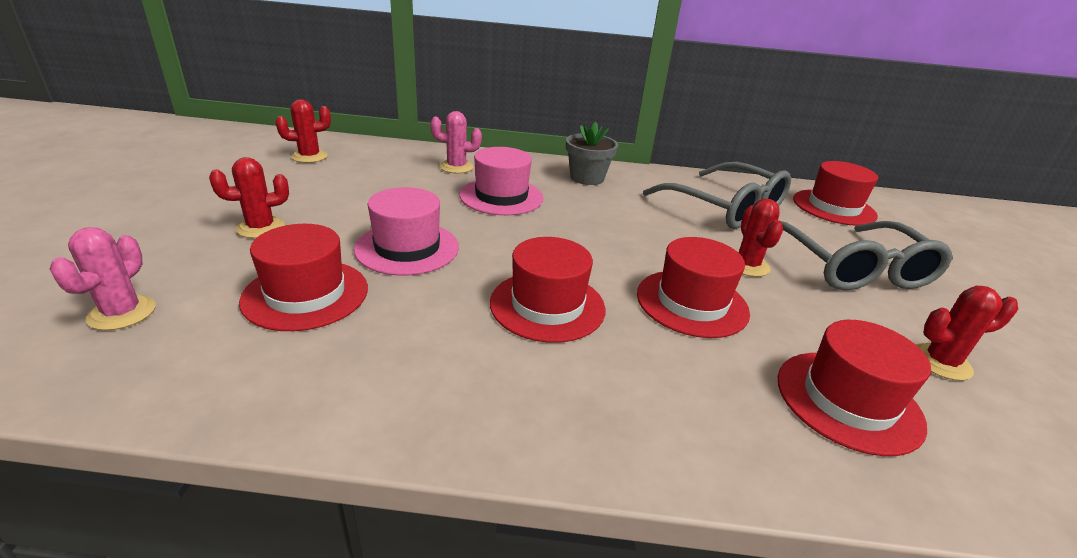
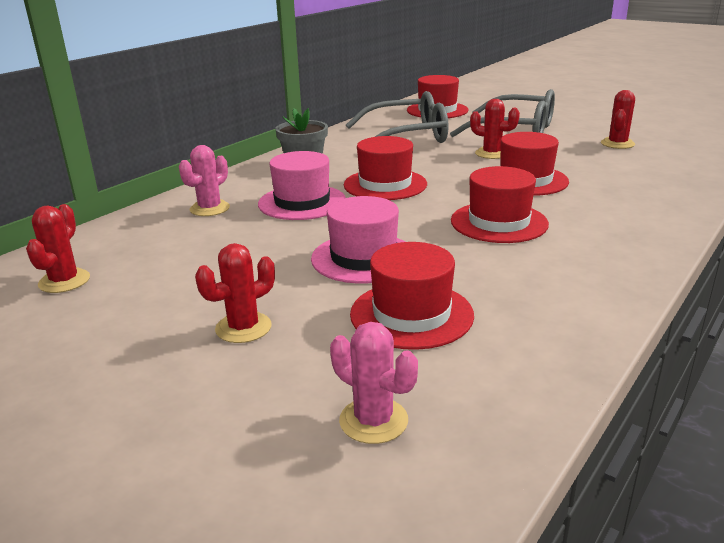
camera: 55 degrees left, 5 degrees down
red cactus [209,157,289,238] -> red cactus turned 45 degrees clockwise [195,243,275,343]
red hat [778,320,931,456] -> red hat moved to [344,136,427,200]

